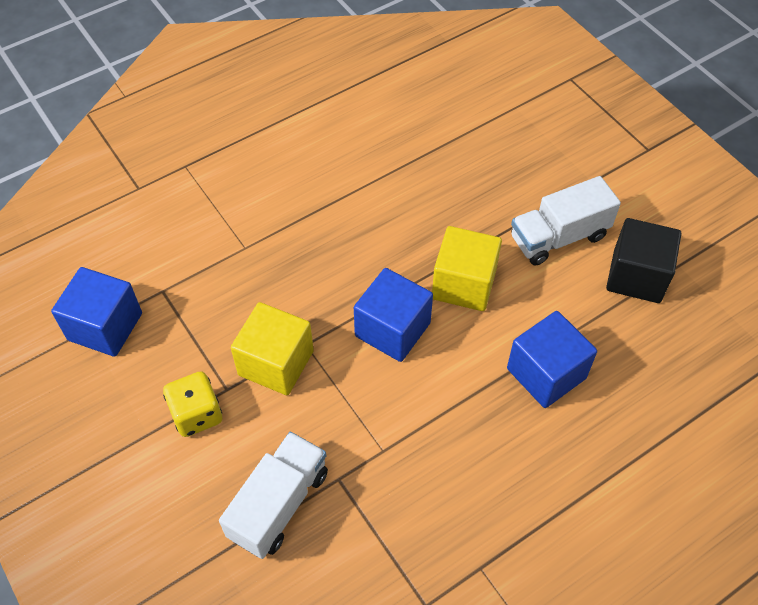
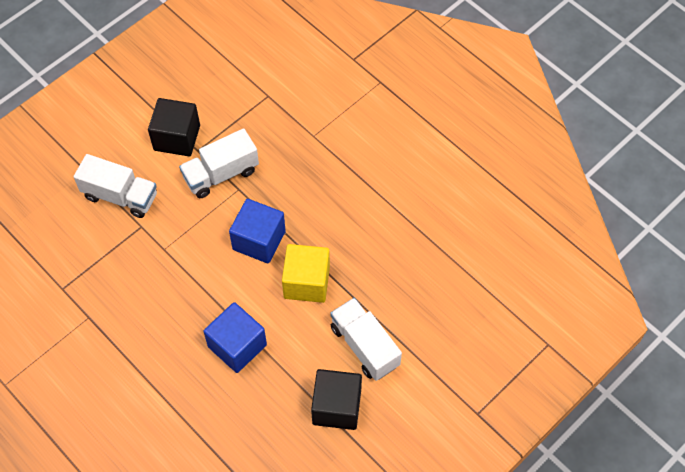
camera: 80 degrees right, 5 degrees up
blue cube [51,267,142,357] -> none
yellow dice [163,371,222,437] -> black cube [148,98,200,156]
yellow cube [231,302,314,395] -> white truck [179,128,259,198]

